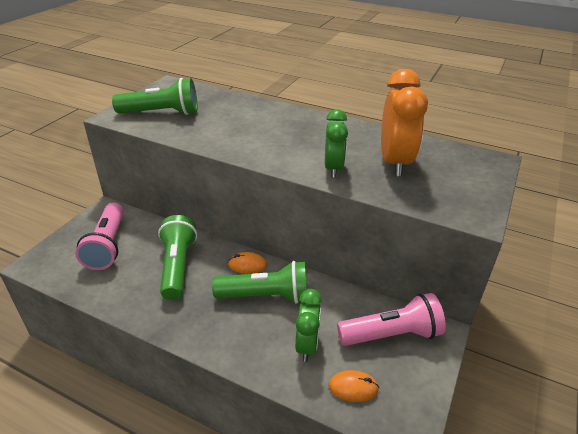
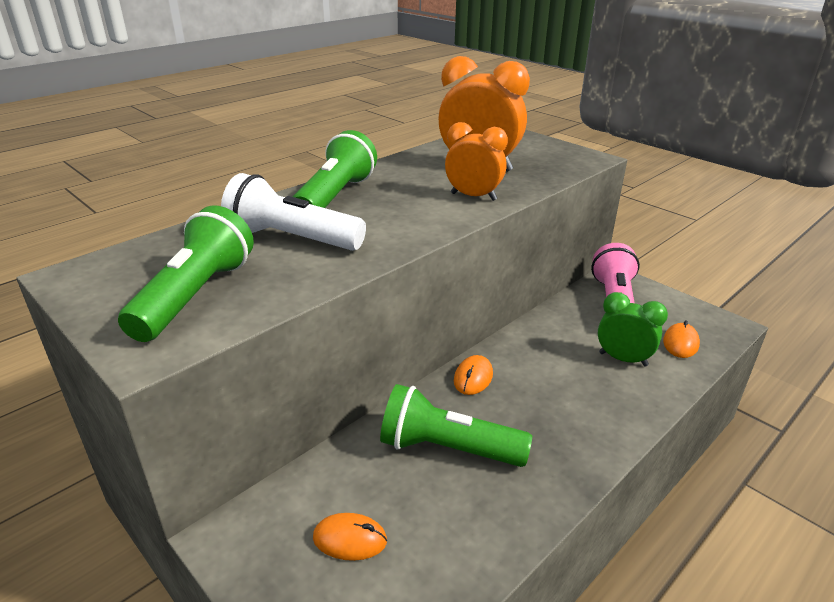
camera: 70 degrees left, 5 degrees down
pink flashlight [75,203,124,270] -> orange mouse [313,513,387,561]
green flashlight [212,261,307,304] -> green flashlight moved to [293,130,377,208]
green clock [325,109,348,178] -> orange clock [445,122,508,201]
none -> white flashlight [221,173,366,251]

